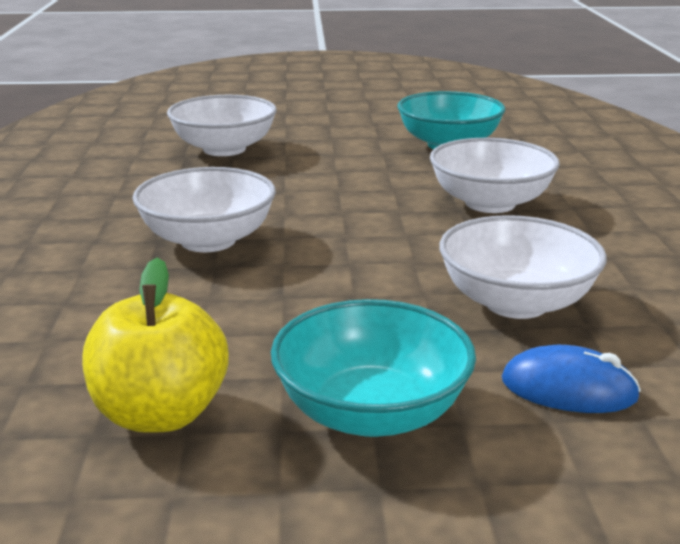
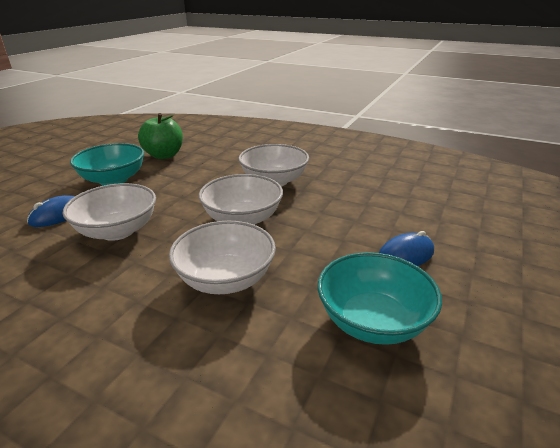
camera: 120 degrees right, 5 degrees up
yellow apple [82,258,229,433] -> green apple [138,113,183,159]
white bowl [167,95,277,156] -> white bowl moved to [199,174,283,225]
none -> blue mouse [379,231,434,266]

